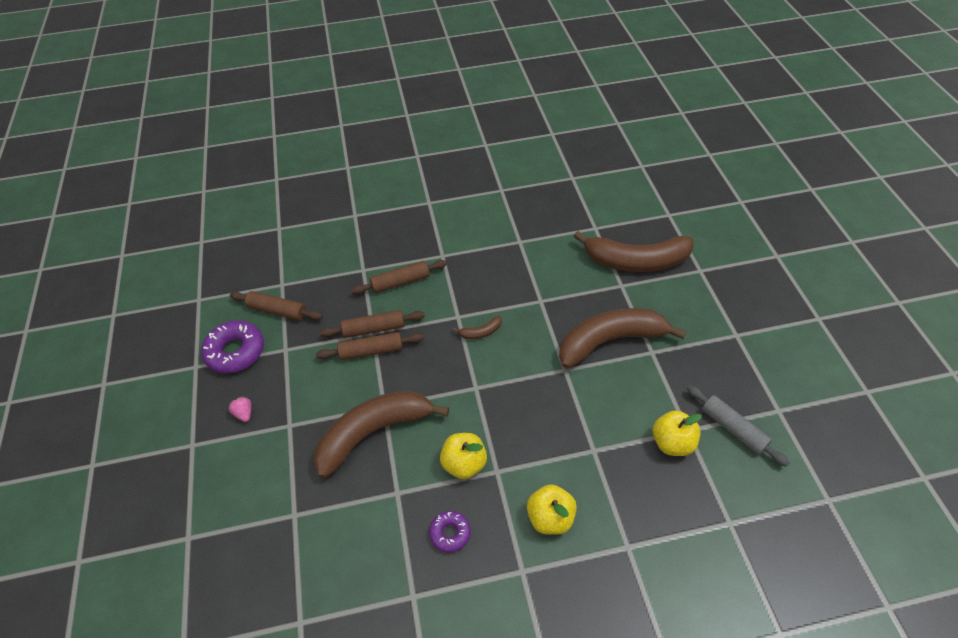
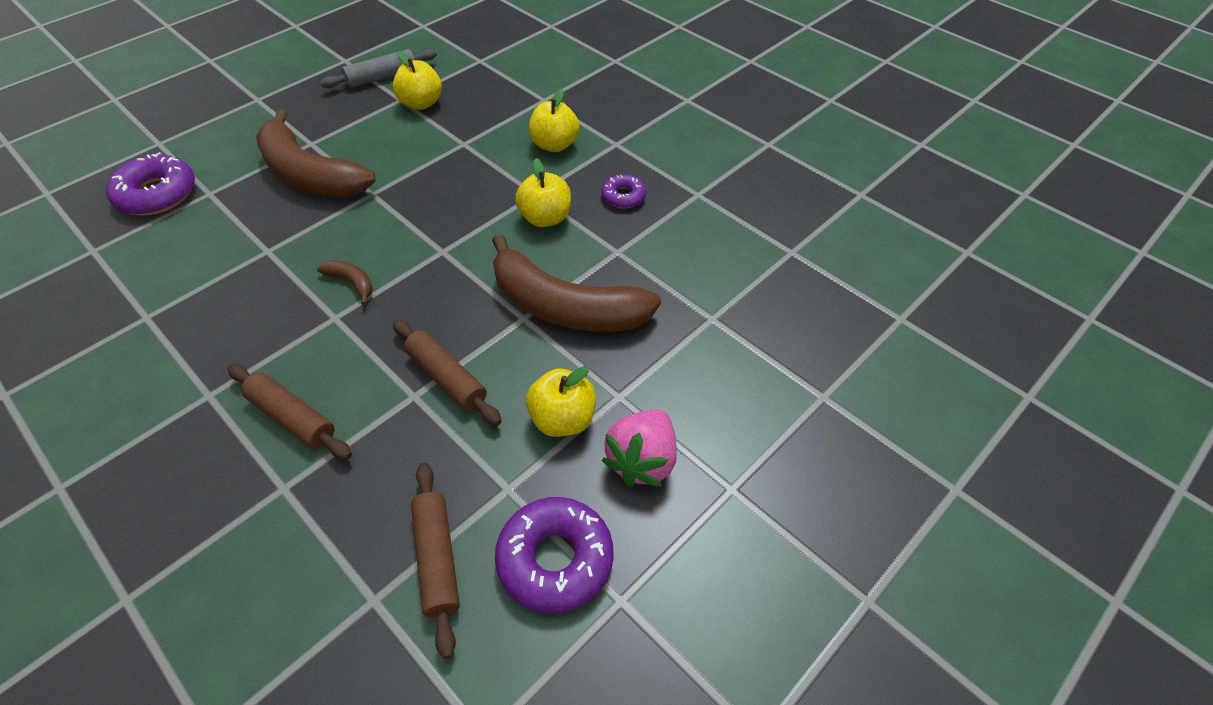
camera: 125 degrees left, 0 degrees up
pink strawberry [228,396,251,422] -> pink strawberry [602,410,677,487], size x1.98
brown rolling pin [320,310,425,338] -> none
brown banana [574,231,694,272] -> purple donut [106,152,195,215]
grey rolling pin [687,385,789,467] -> grey rolling pin turned 45 degrees clockwise [320,49,437,88]
none -> yellow apple [526,366,596,437]

